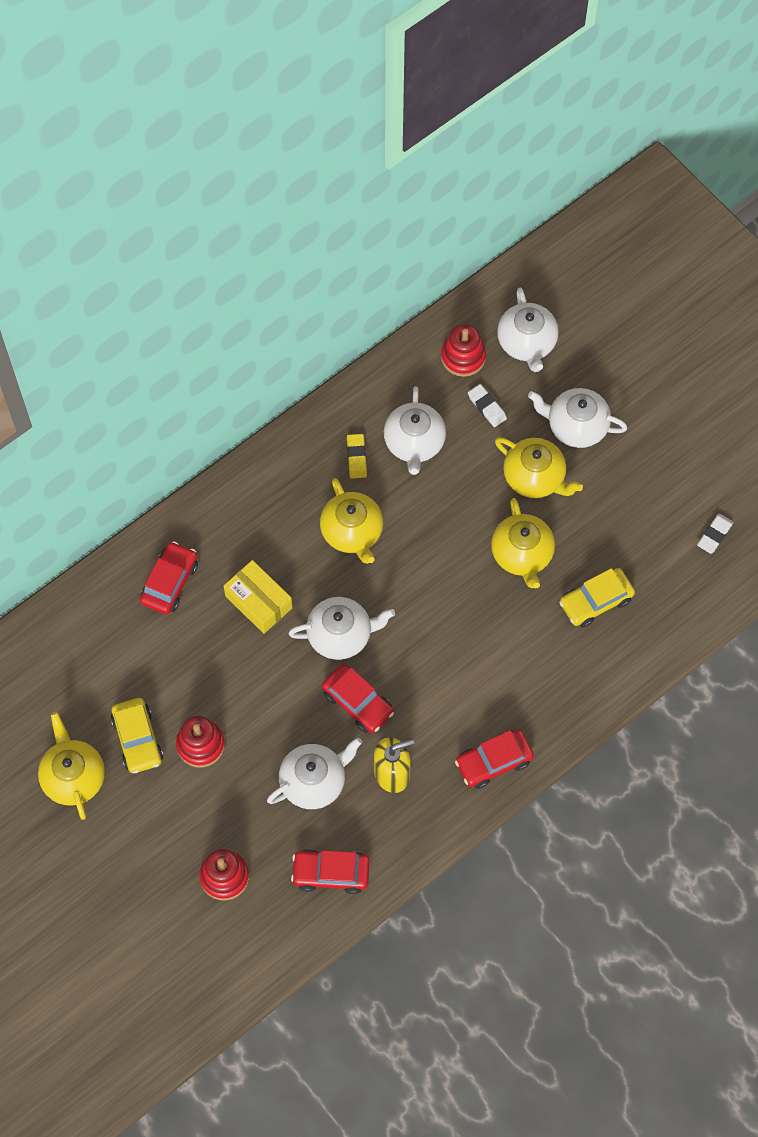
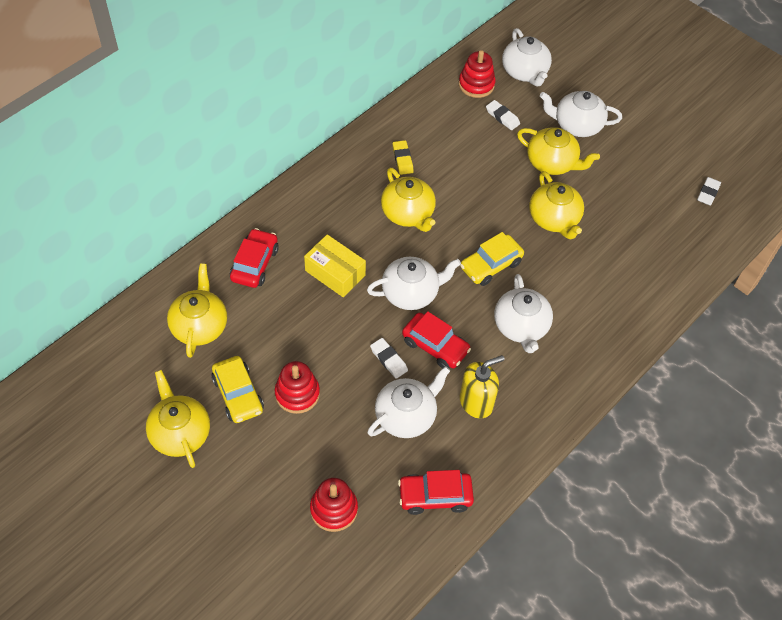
camera: 10 degrees left, 10 degrees down
white teapot [384,386,446,475] -> white teapot moved to [494,274,553,353]
red car [455,729,534,789] -> none
yellow car [559,568,635,628] -> yellow car moved to [460,232,524,286]
none -> yellow teapot [167,263,227,358]
none -> white eraser [370,338,408,379]

